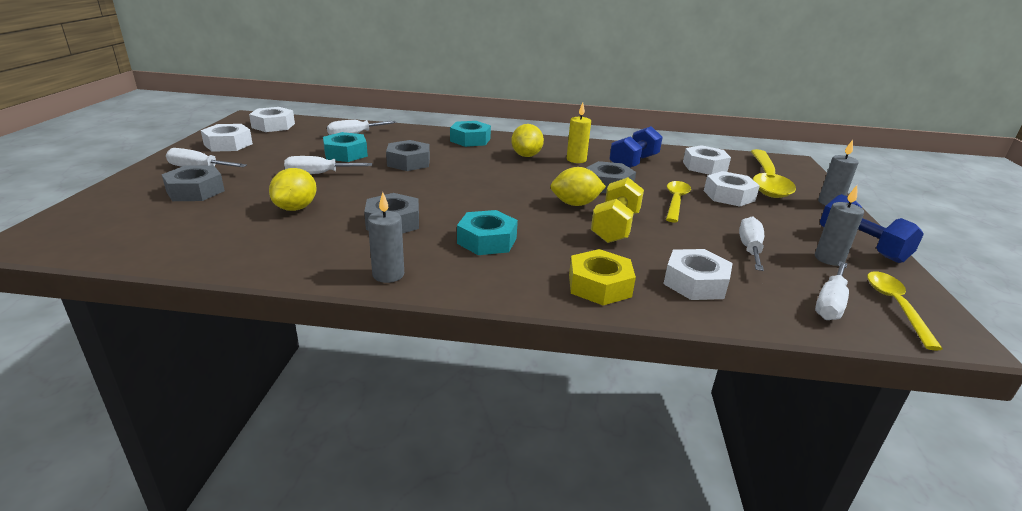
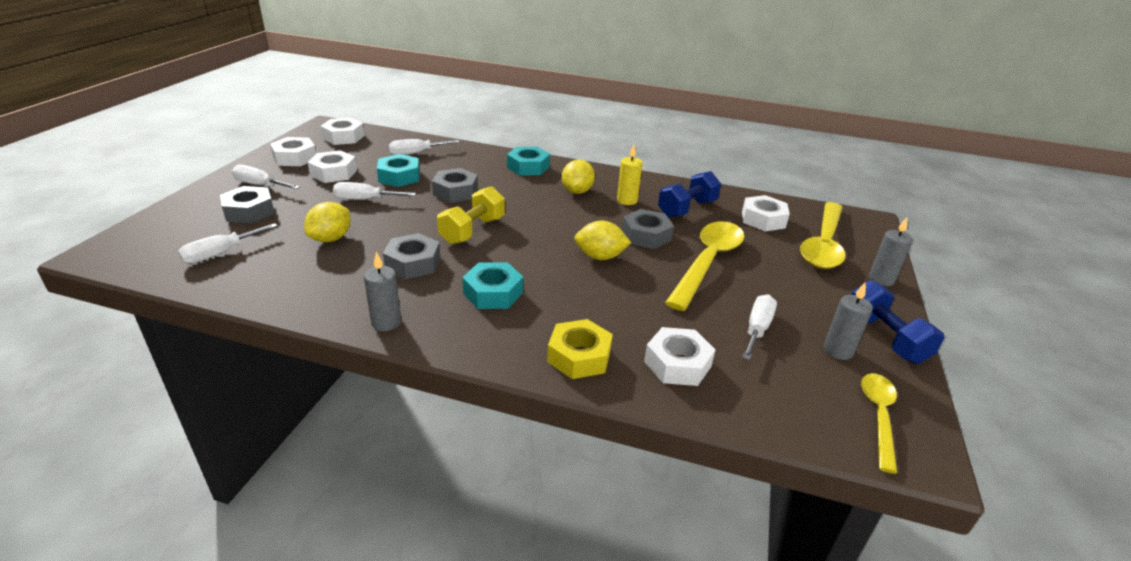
camera: 10 degrees right, 5 degrees up
yellow dumbbell [591,177,644,243] -> yellow dumbbell moved to [437,186,505,245]
yellow spoon [666,181,691,223] -> yellow spoon [665,222,745,311], size x1.72
white nut [704,171,760,207] -> white nut moved to [308,150,357,183]
white screwdriver [815,261,849,320] -> white screwdriver moved to [178,223,277,264]

